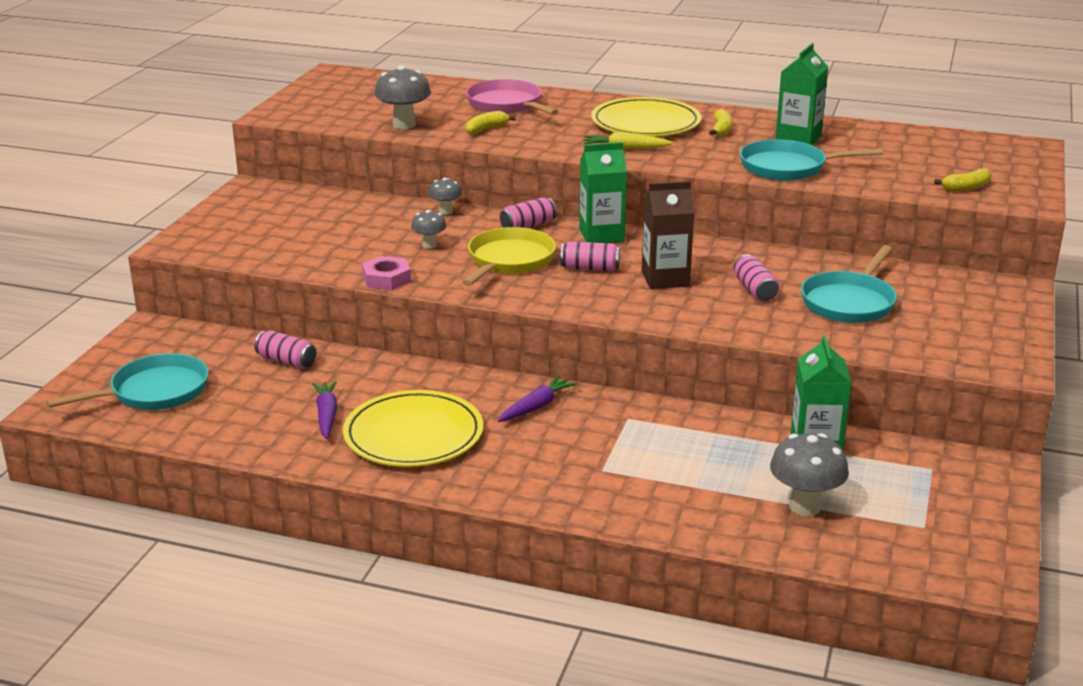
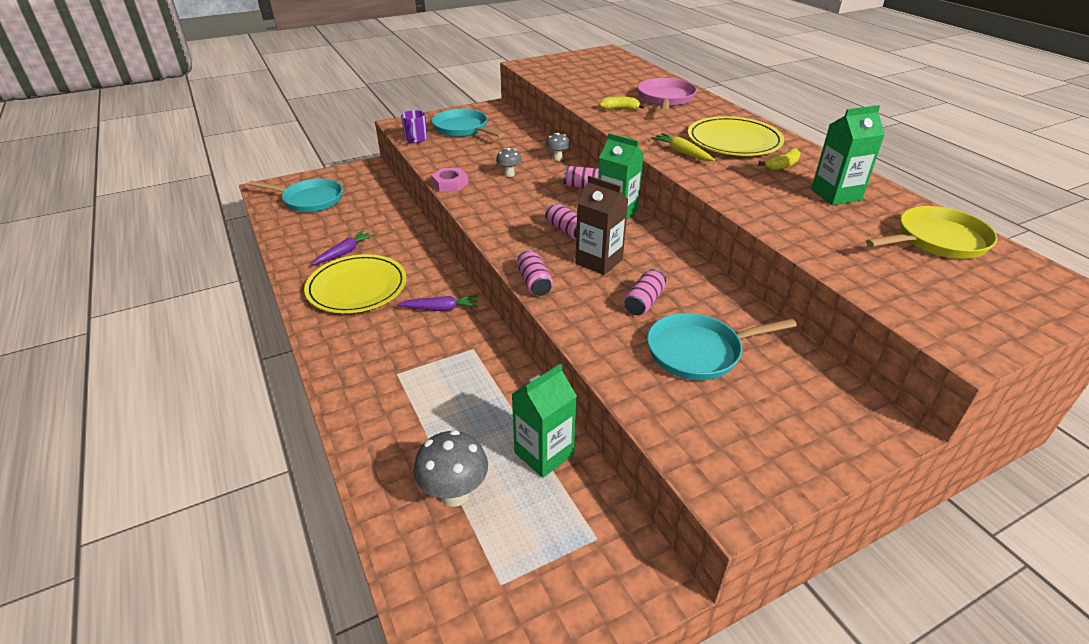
camera: 45 degrees right, 10 degrees up
pink can [254,331,317,369] -> pink can moved to [517,250,553,296]
grey mushroom [374,65,431,129] -> none
yellow pan [462,227,556,286] -> yellow pan moved to [866,206,998,259]
turquoise pan [740,139,884,181] -> turquoise pan moved to [432,109,504,137]
yellow banana [934,168,992,191] -> none
none -> purple mug [401,110,427,143]

